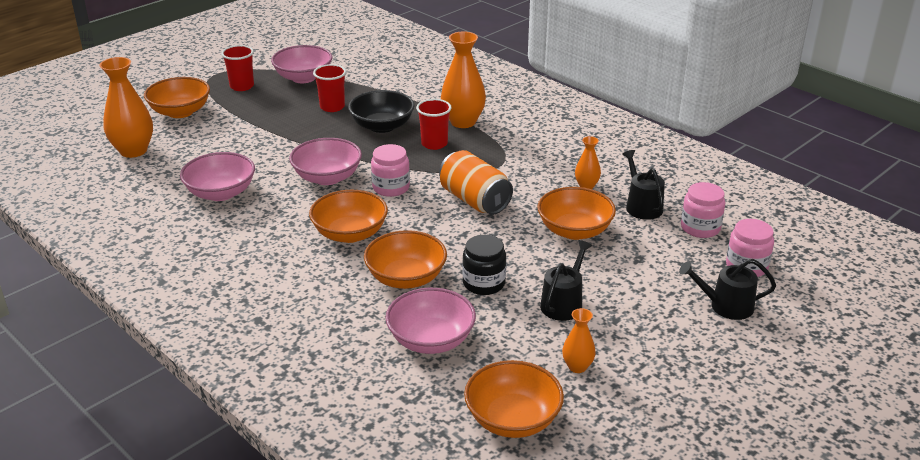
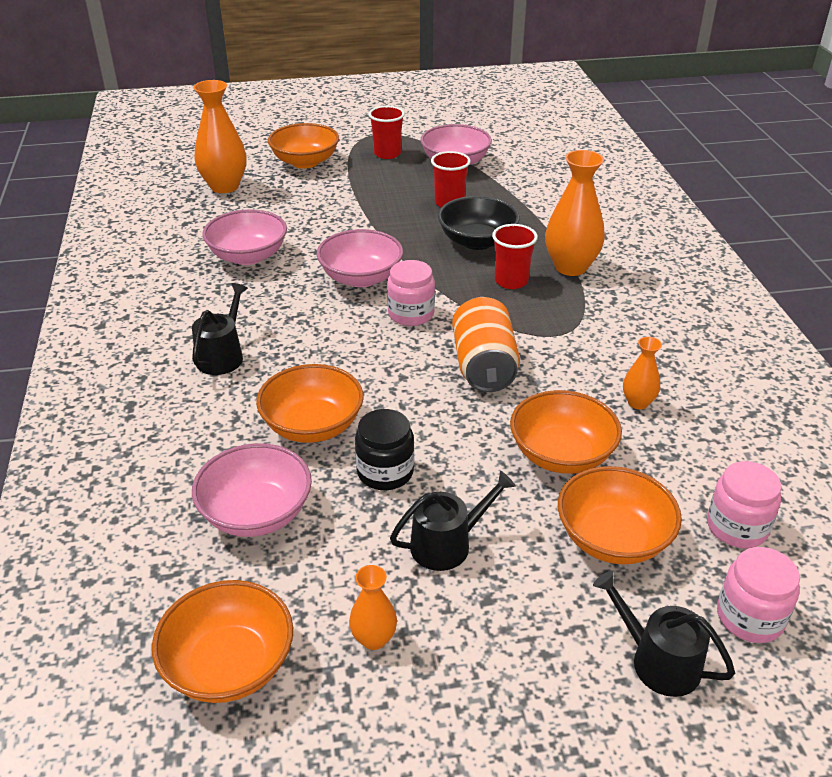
camera: 35 degrees right, 5 degrees up
orange bowl [309,190,388,243] -> orange bowl moved to [558,466,682,564]
black watering can [622,150,665,220] -> black watering can moved to [192,283,248,375]

